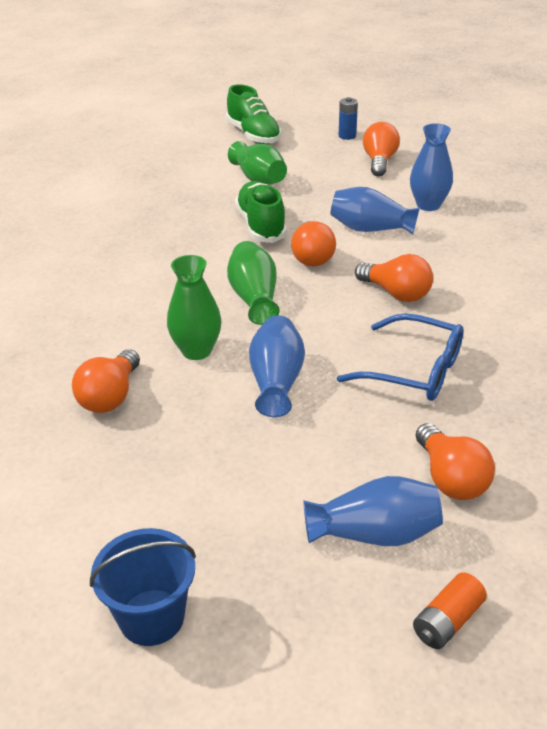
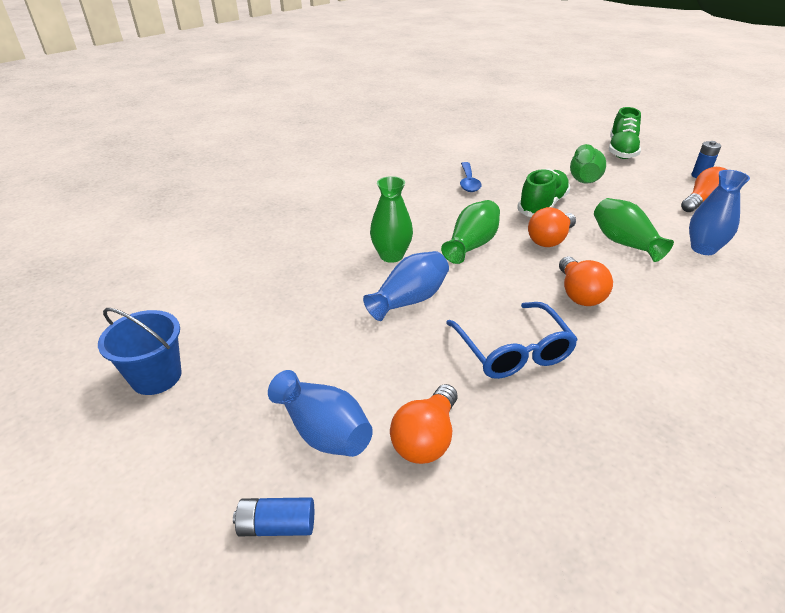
camera: 45 degrees right, 0 degrees up
orange light bulb [72,349,140,413] -> none
blue vase [330,187,420,234] -> green vase [594,198,674,262]
orange battery [413,572,487,649] -> blue battery [233,497,314,536]
none -> blue spoon [460,162,482,192]

